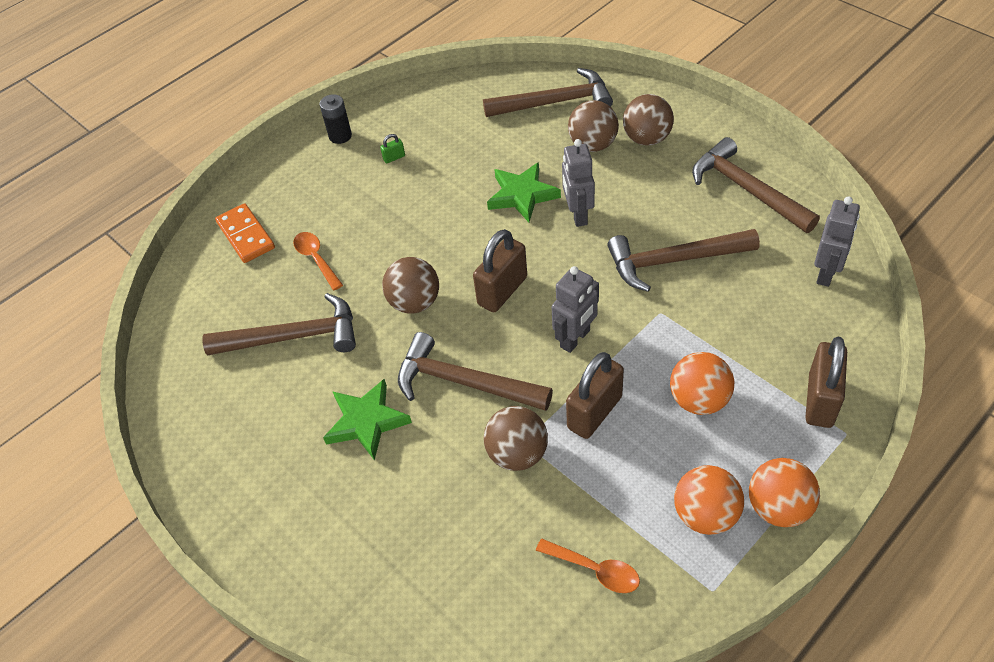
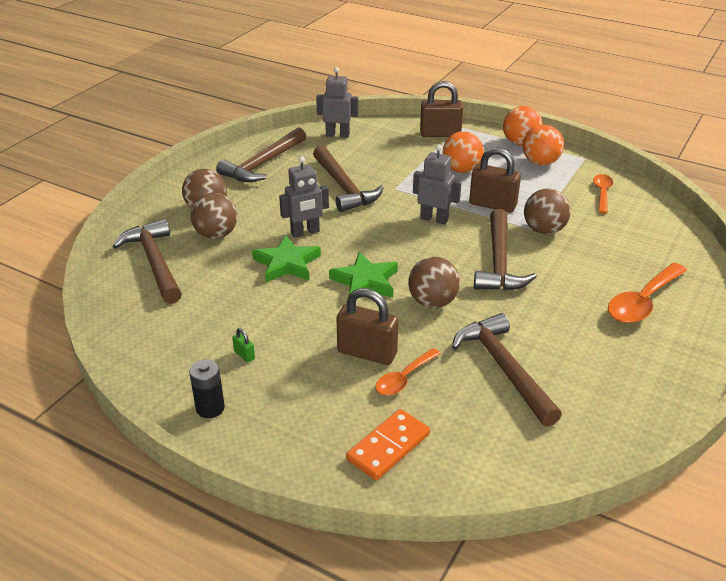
camera: 110 degrees left, 15 degrees down
green star [323,379,412,461] -> green star moved to [329,252,398,298]
brown padlock [473,229,527,312] -> brown padlock moved to [337,288,398,365]
none -> orange spoon [608,263,687,323]

